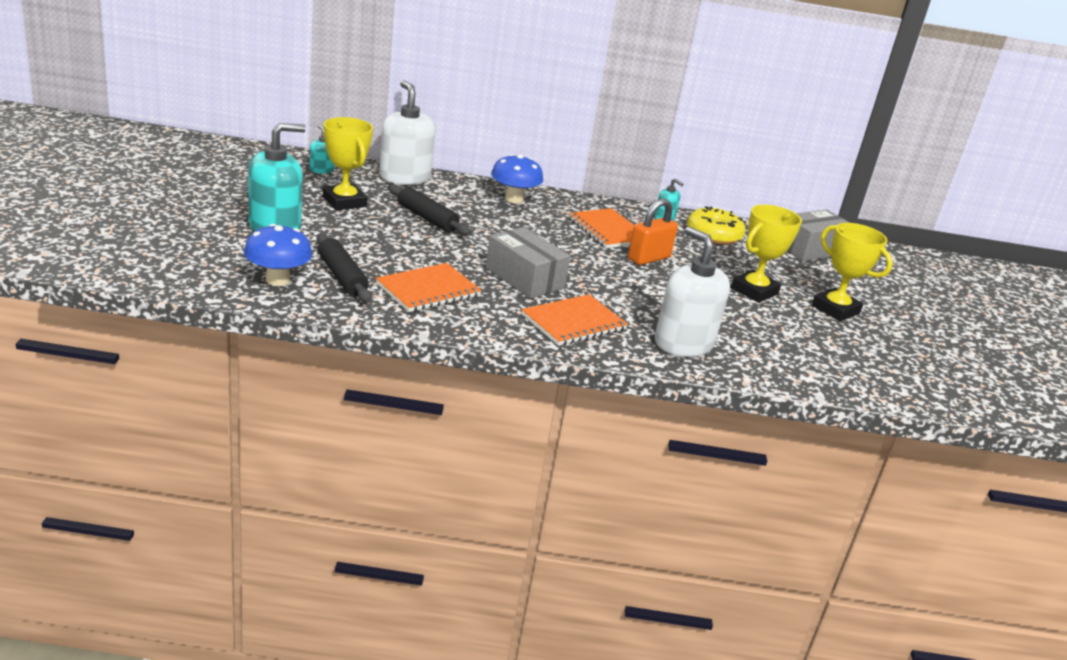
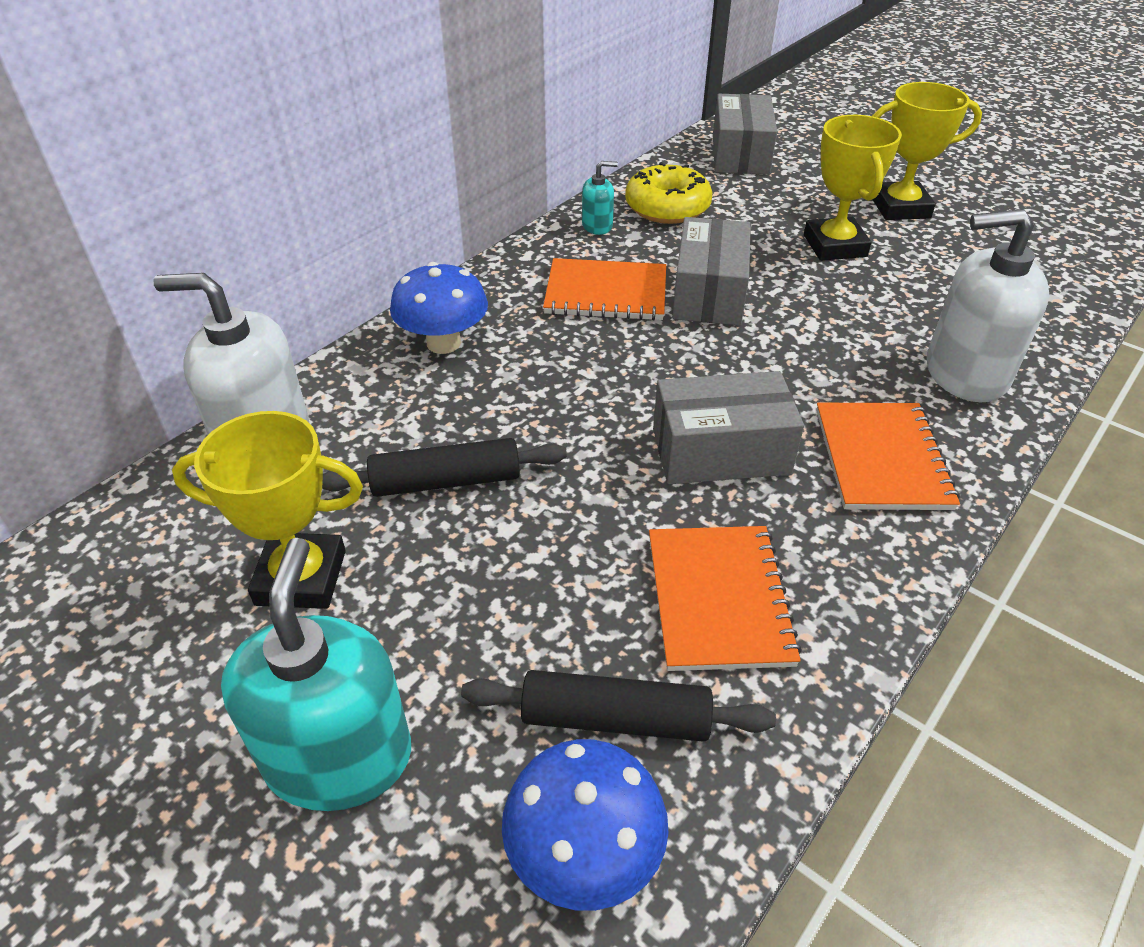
camera: 50 degrees left, 15 degrees up
turquoise soap dispenser [310,125,335,174] -> none
orange padlock [628,198,678,265] -> grey box [672,217,751,325]

